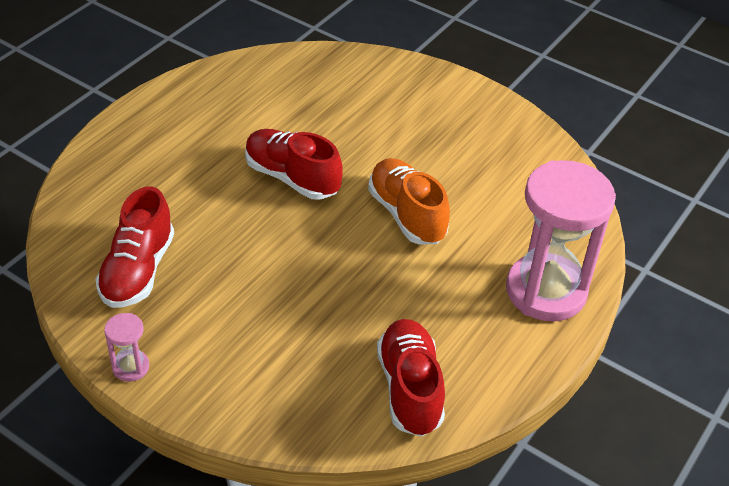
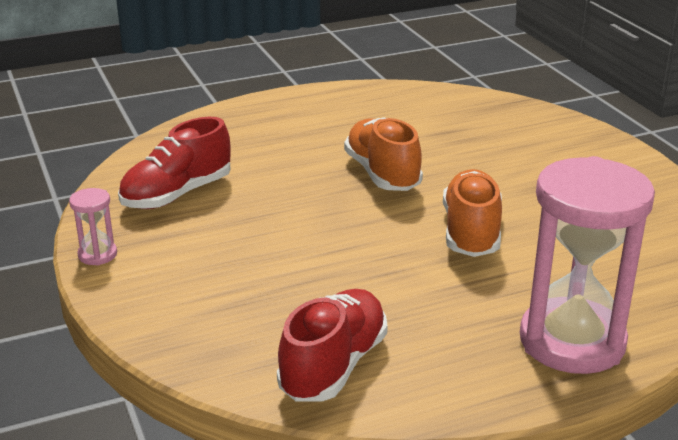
camera: 35 degrees right, 15 degrees down
red shoe [245,129,342,200] -> orange shoe [344,117,423,191]

